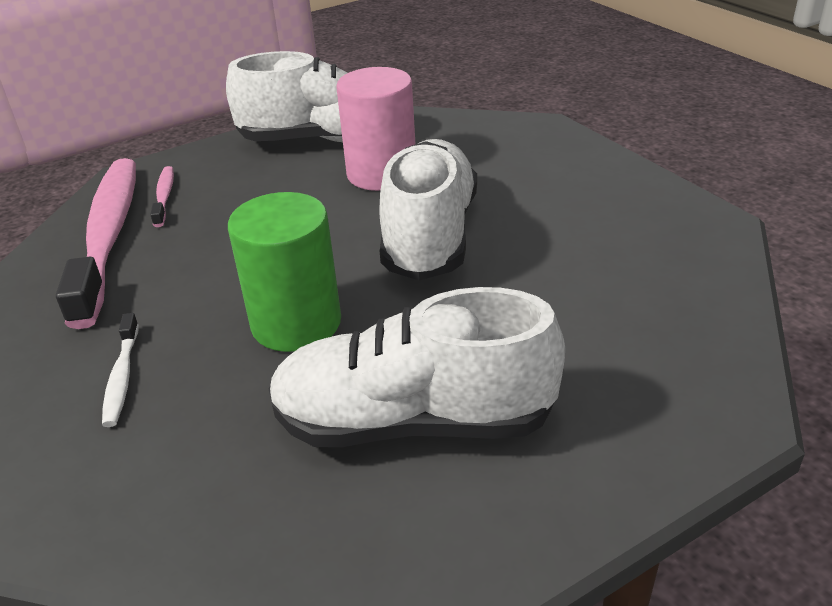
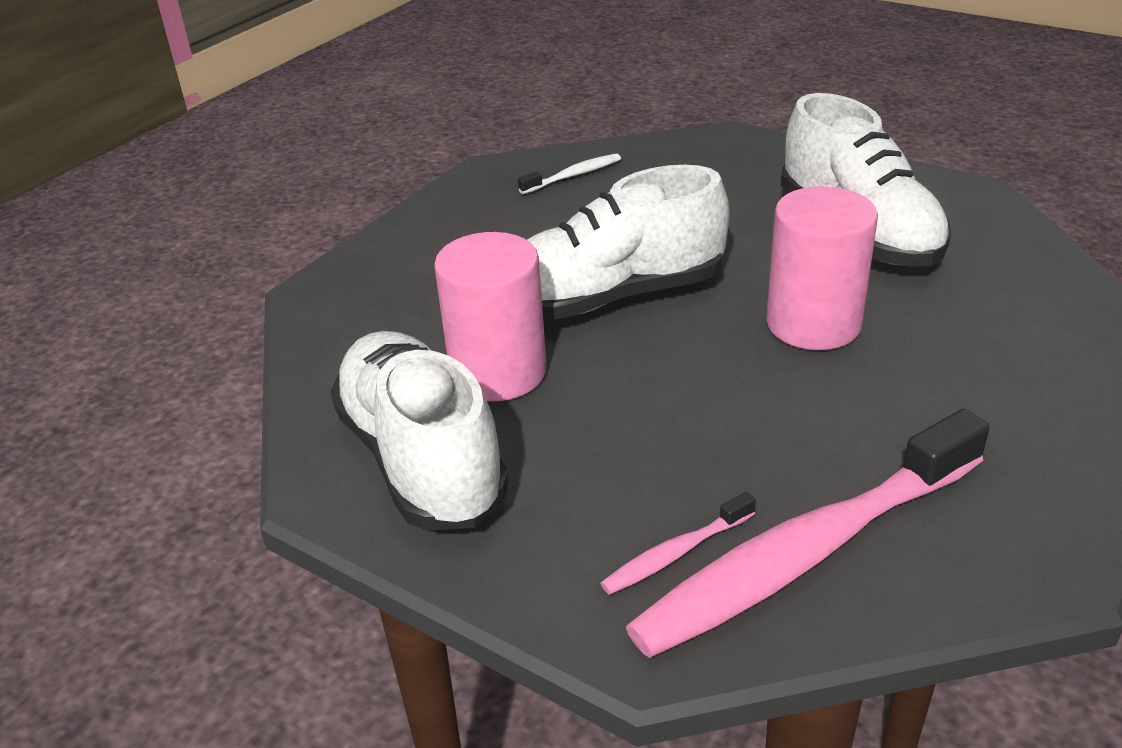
camera: 115 degrees left, 0 degrees up
white toothbrush [102,313,139,427] -> white toothbrush moved to [518,153,621,194]
green cylinder [228,192,341,352] -> pink cylinder [766,186,878,350]

